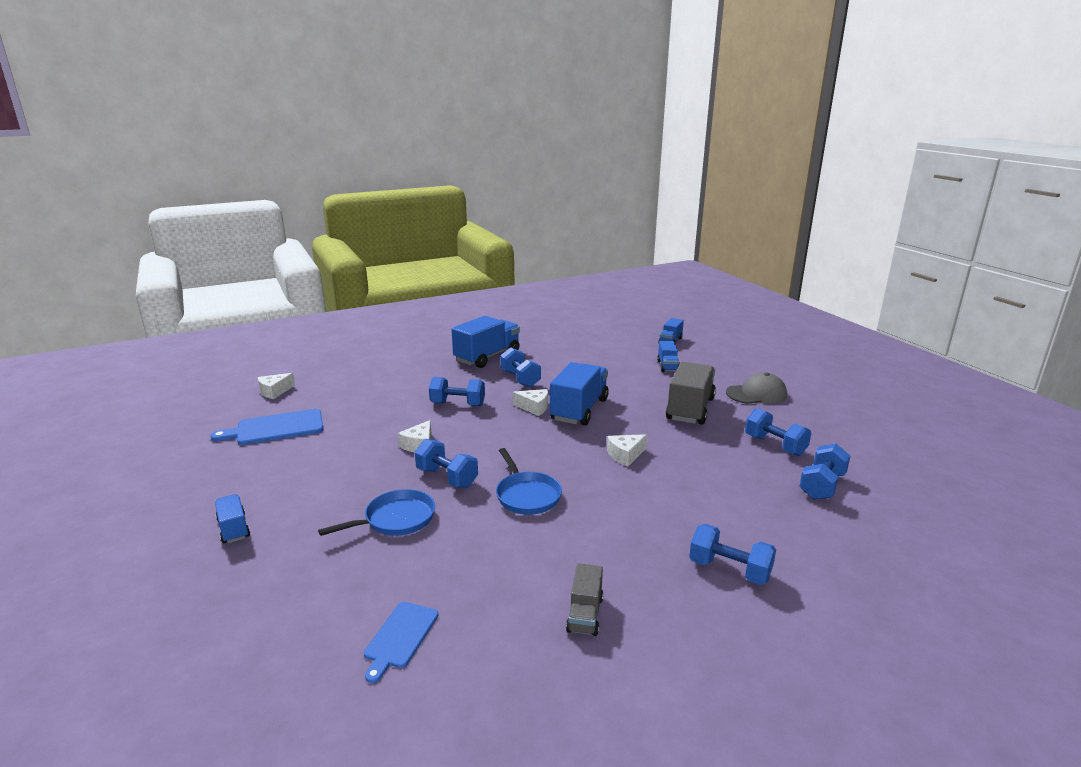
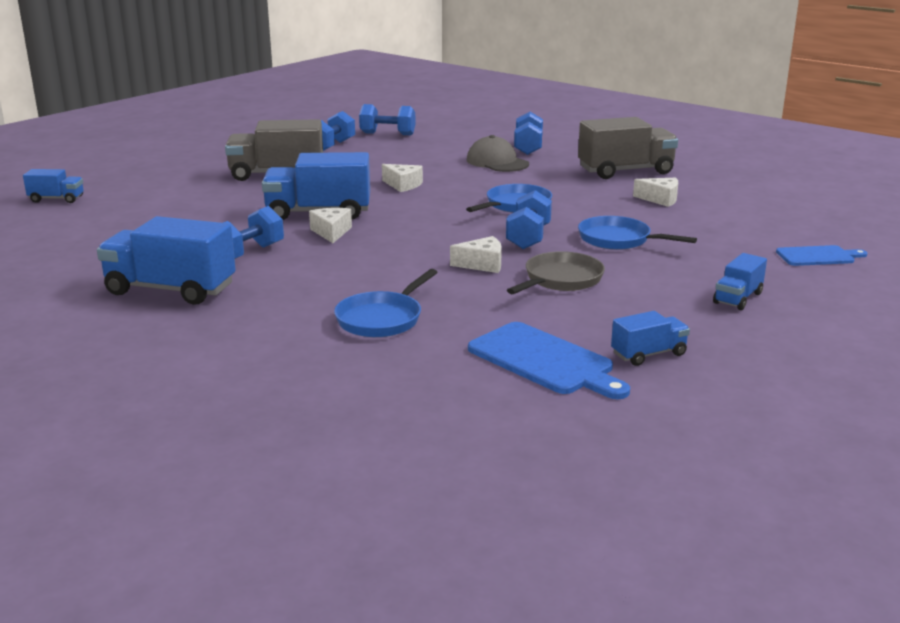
camera: 115 degrees left, 0 degrees up
white cheese [258,373,295,399] -> white cheese moved to [633,178,678,207]
blue cutting board [364,602,438,683] -> blue cutting board moved to [776,245,867,266]
blue dumbbell [429,377,485,406] -> none
grey truck [566,563,604,636] -> grey truck [578,117,678,179], size x1.92
blue truck [657,341,679,372] -> blue truck moved to [611,311,690,366]
grey cap [726,372,787,404] -> grey cap moved to [467,135,529,172]
none -> blue pan [334,269,438,337]
none -> grey pan [507,251,605,294]

